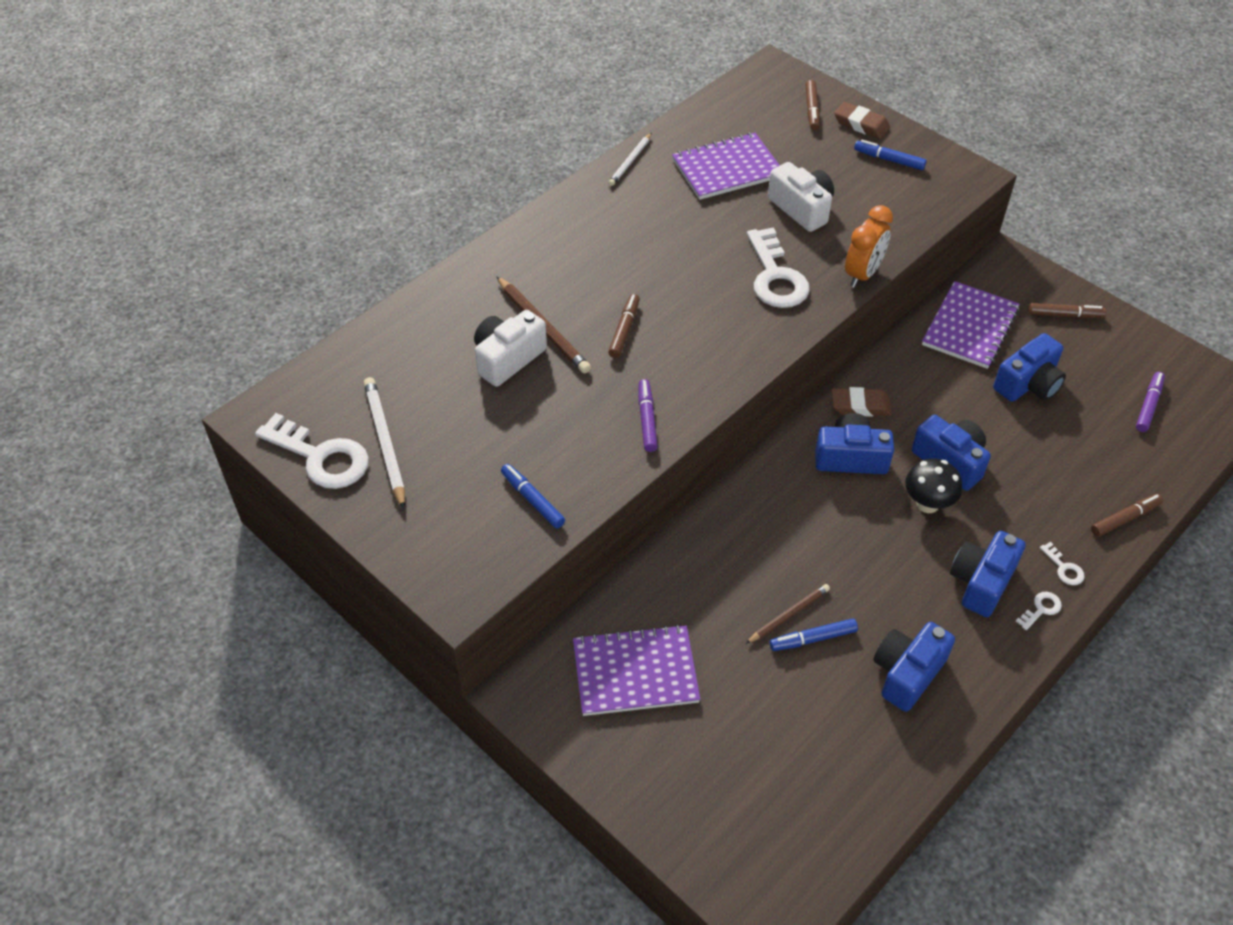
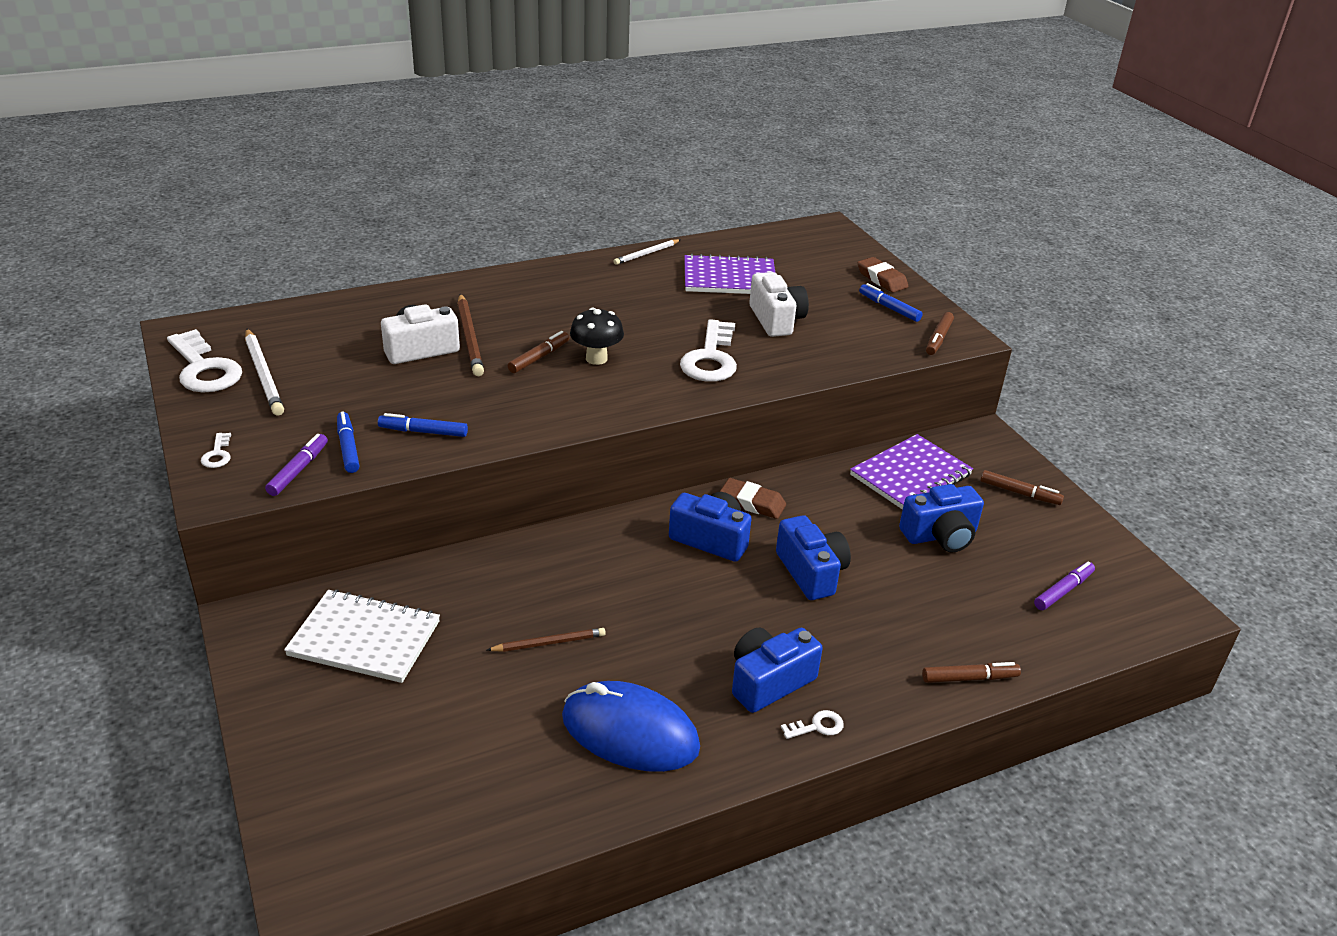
camera: 20 degrees right, 15 degrees down
white pencil [364,377,405,509] -> white pencil turned 150 degrees clockwise [245,329,284,416]
purple notebook [573,624,700,716] -> white notebook [284,589,440,683]
purple marker [638,379,658,452] -> purple marker moved to [265,434,328,496]
blue marker [770,618,858,651] -> blue marker moved to [378,413,468,437]
brown marker [805,80,820,130] -> brown marker moved to [926,312,954,355]
orange clock [845,205,893,288] -> none
blue camera [873,622,955,712] -> blue mouse [562,681,700,772]
black mushroom [905,458,962,513] -> black mushroom moved to [570,307,624,365]
white key [1040,542,1085,585] -> white key moved to [201,433,231,468]

